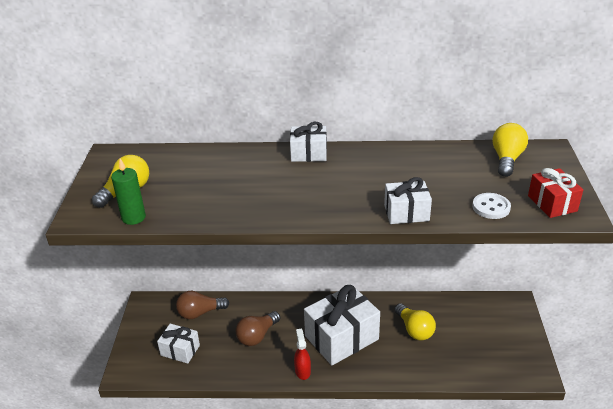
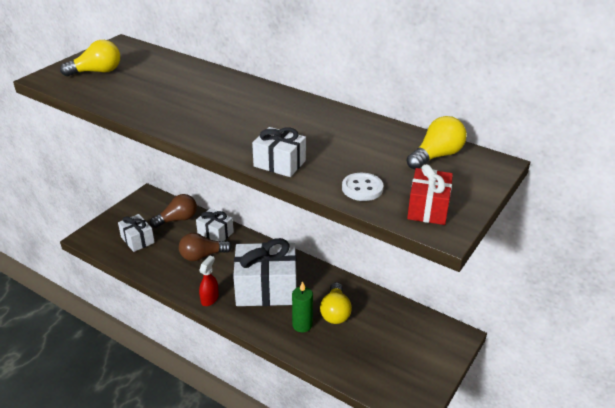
camera: 30 degrees right, 0 degrees up
green candle [111,158,146,225] -> green candle moved to [292,281,313,332]
brown light bulb [176,291,229,319] -> brown light bulb turned 135 degrees clockwise [150,194,197,228]
white gift [290,122,327,162] -> white gift moved to [196,208,234,242]

